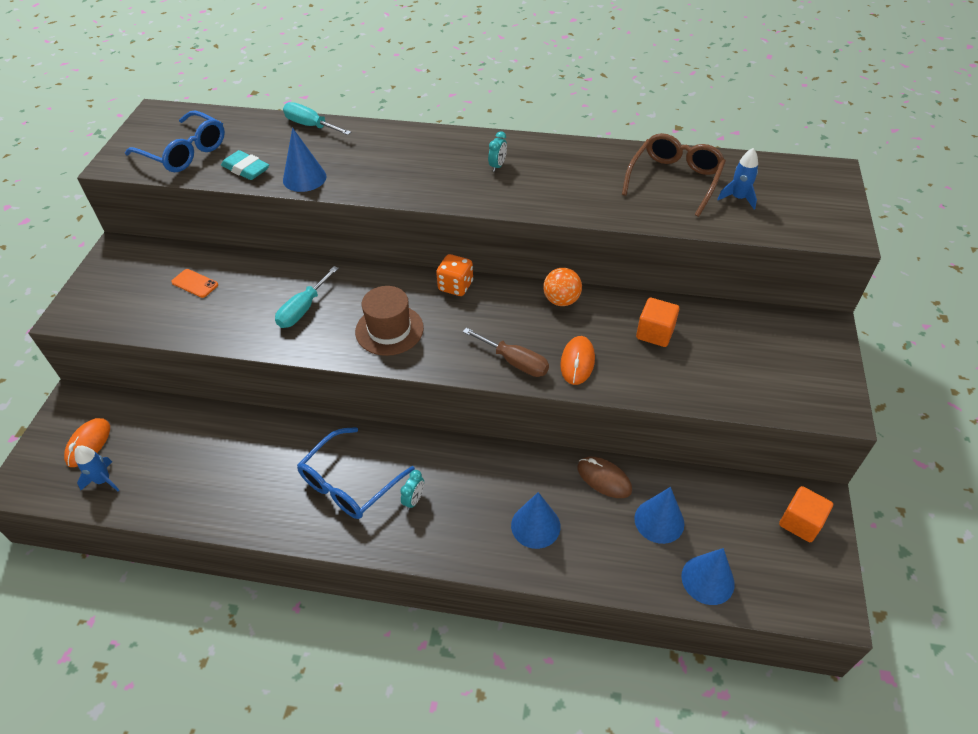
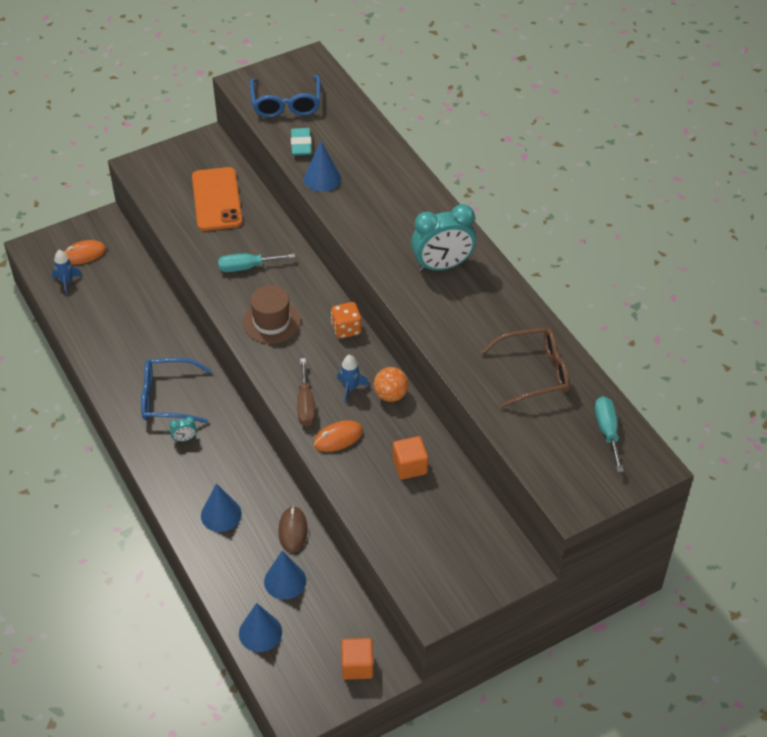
camera: 50 degrees right, 0 degrees up
orange phone [171,269,218,298] -> orange phone [192,167,242,231], size x2.27
turquoise screwdriver [283,102,351,135] -> turquoise screwdriver moved to [595,396,624,472]
turquoise clock [488,131,507,172] -> turquoise clock [411,204,476,272], size x2.40
blue rocket [717,148,758,210] -> blue rocket moved to [337,355,369,403]

